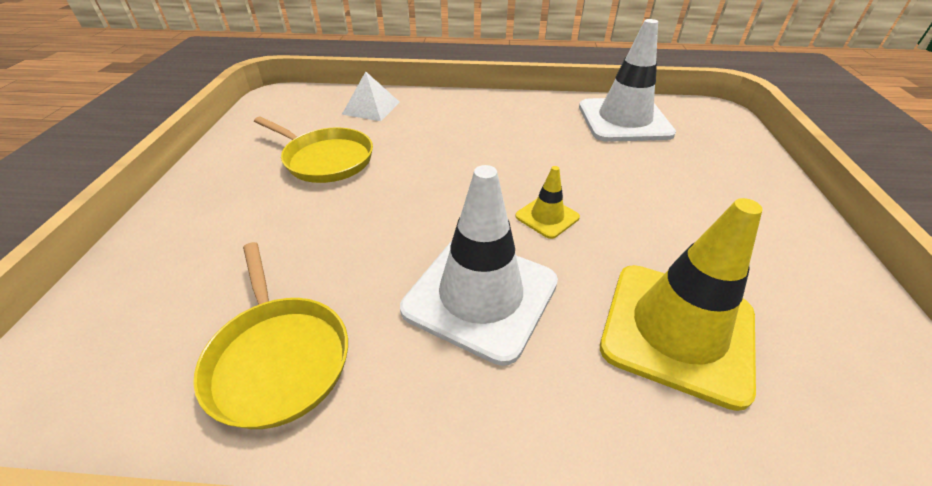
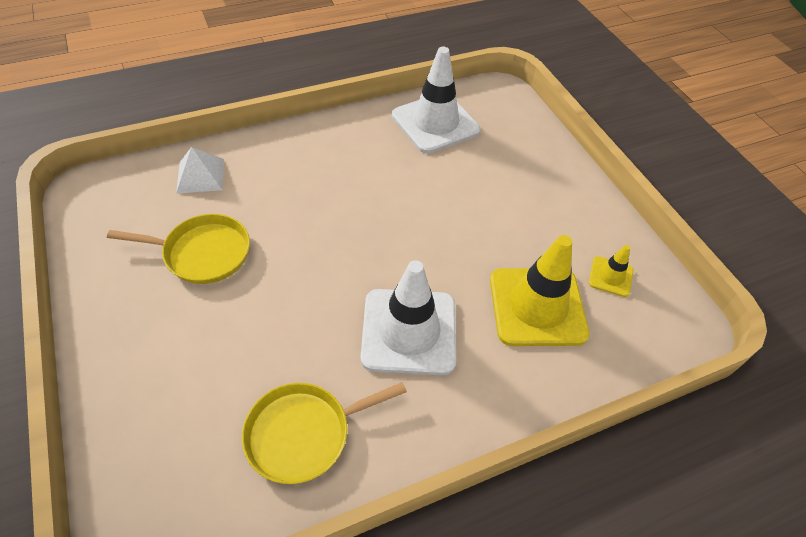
camera: 30 degrees left, 10 degrees up
yellow pan [193,242,348,429] -> yellow pan turned 120 degrees clockwise [242,382,407,484]
yellow traffic cone [515,166,580,239] -> yellow traffic cone moved to [589,245,633,297]

